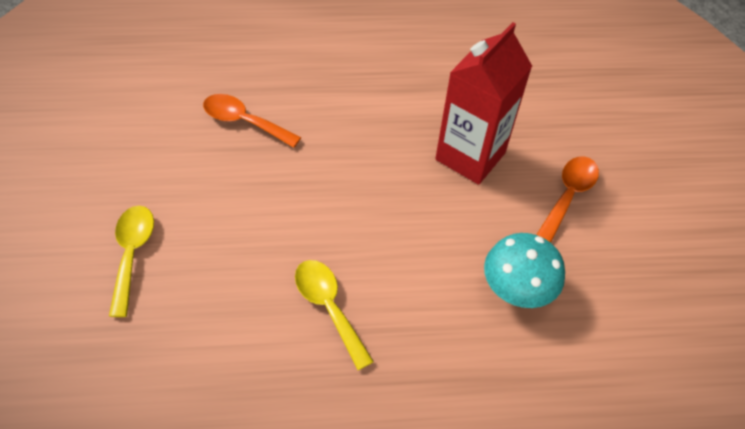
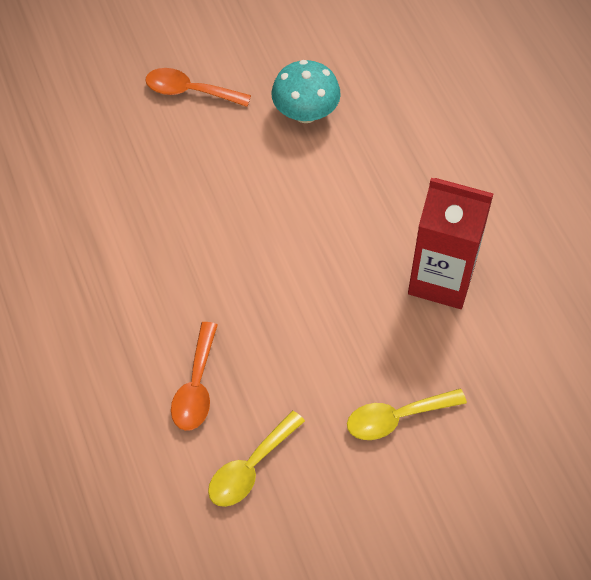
camera: 105 degrees left, 5 degrees up
yellow spoon [295,260,374,370] -> yellow spoon moved to [208,411,305,507]
red carton [435,22,532,185] -> red carton moved to [408,178,493,309]

